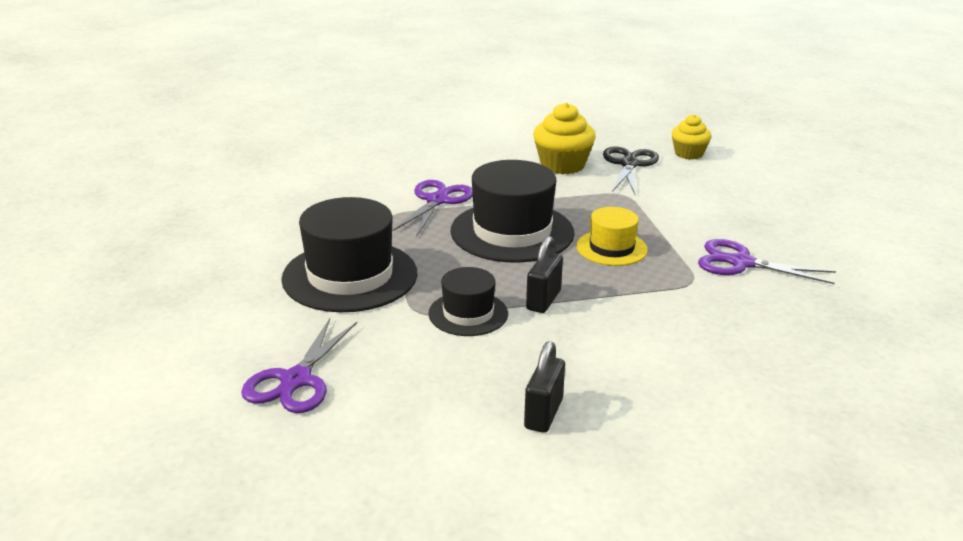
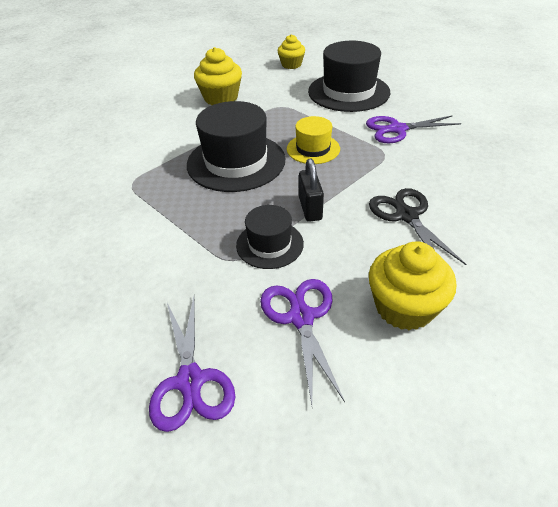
camera: 30 degrees left, 15 degrees up
black hat [281,197,418,312] -> black hat moved to [308,41,390,112]
purple scissors [393,180,473,237] -> purple scissors moved to [260,279,345,405]
black padlock [524,341,565,433] -> yellow cupcake [369,242,456,331]
black scissors [603,146,659,194] -> black scissors moved to [369,188,466,265]

